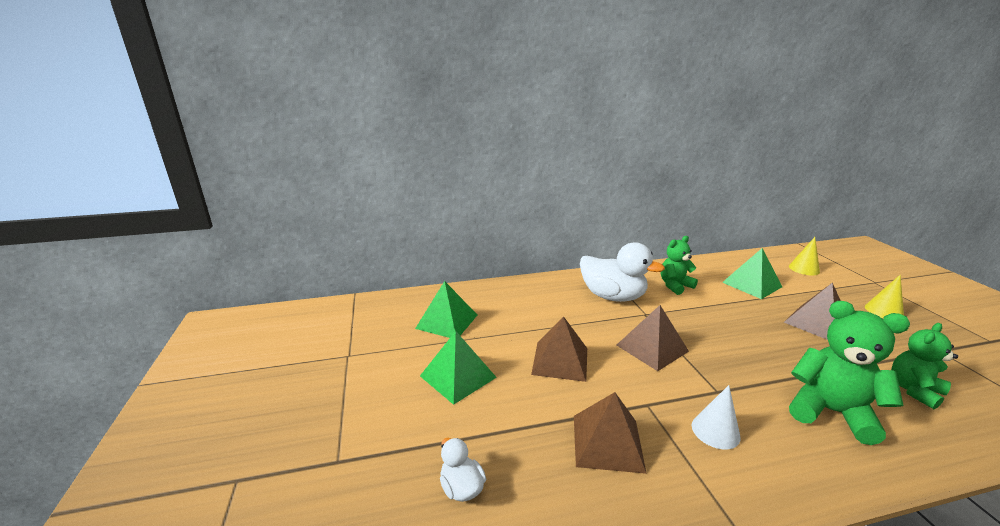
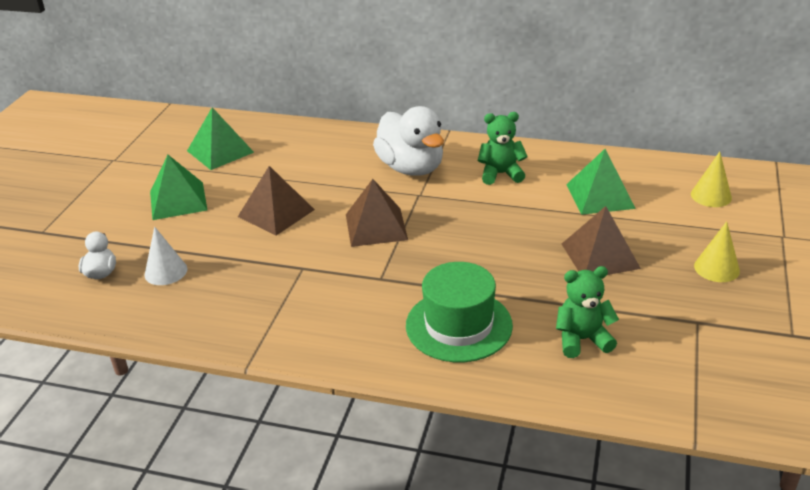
camera: 30 degrees right, 10 degrees up
brown pyramid [574,392,647,474] -> none
white cone [692,385,741,449] -> white cone moved to [145,227,187,285]
green teddy bear [789,301,910,445] -> green hat [406,262,513,362]

